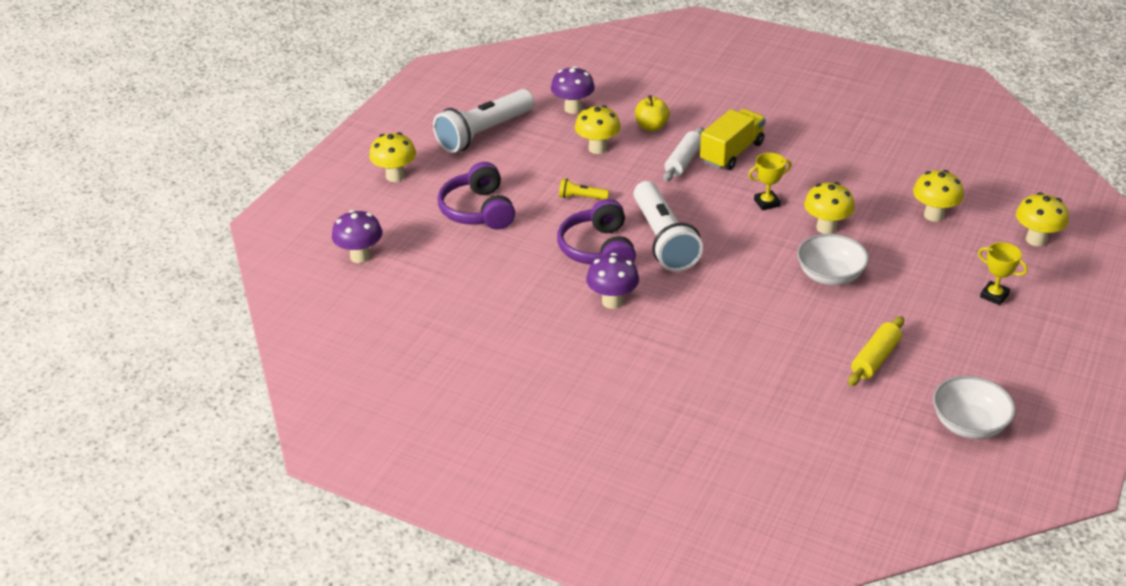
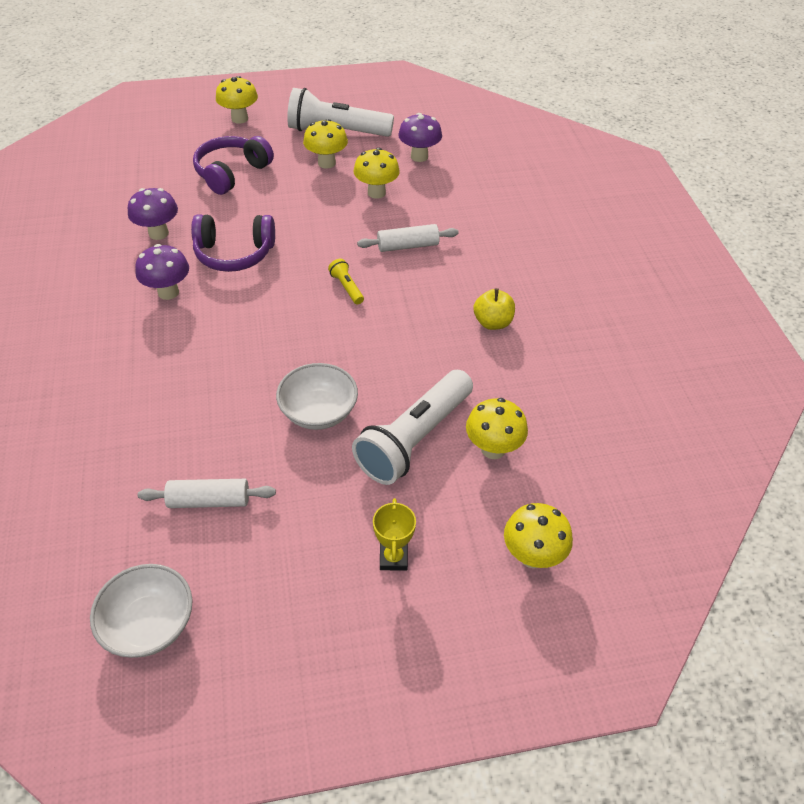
camera: 50 degrees right, 10 degrees up
purple mushroom [332,210,382,263] -> purple mushroom moved to [128,188,178,240]
purple headphones [557,199,636,264] -> purple headphones turned 135 degrees counterclockwise [191,214,275,272]
yellow flashlight [559,179,609,200] -> yellow flashlight moved to [328,259,364,304]
white flashlight [633,181,703,272] -> white flashlight moved to [352,370,473,485]
yellow apple [635,95,670,131] -> yellow apple moved to [473,288,515,330]
yellow truck [700,109,766,170] -> none
yellow trophy [748,153,792,211] -> none
yellow mushroom [804,182,855,234] -> yellow mushroom moved to [303,119,348,169]
yellow rolling pin [848,316,904,386] -> white rolling pin [138,479,276,508]

